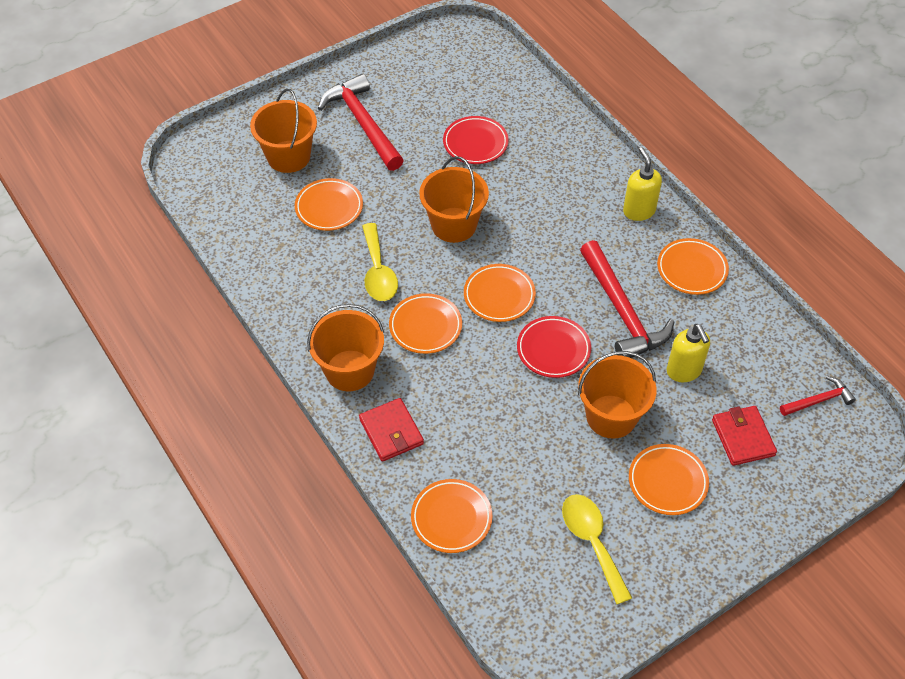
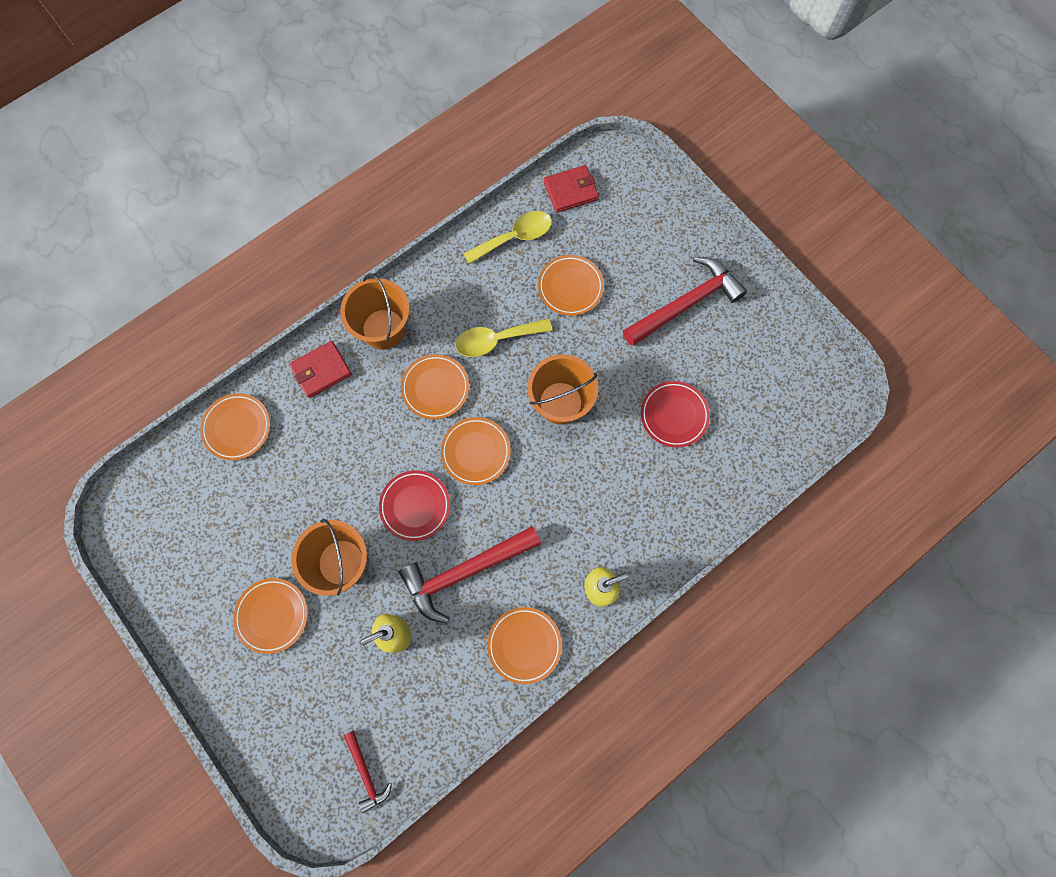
camera: 85 degrees right, 20 degrees up
orange bucket [250,89,317,173] -> none
yellow spoon [562,494,632,604] -> yellow spoon moved to [463,211,552,264]
red wallet [712,406,777,466] -> red wallet moved to [544,165,599,213]

